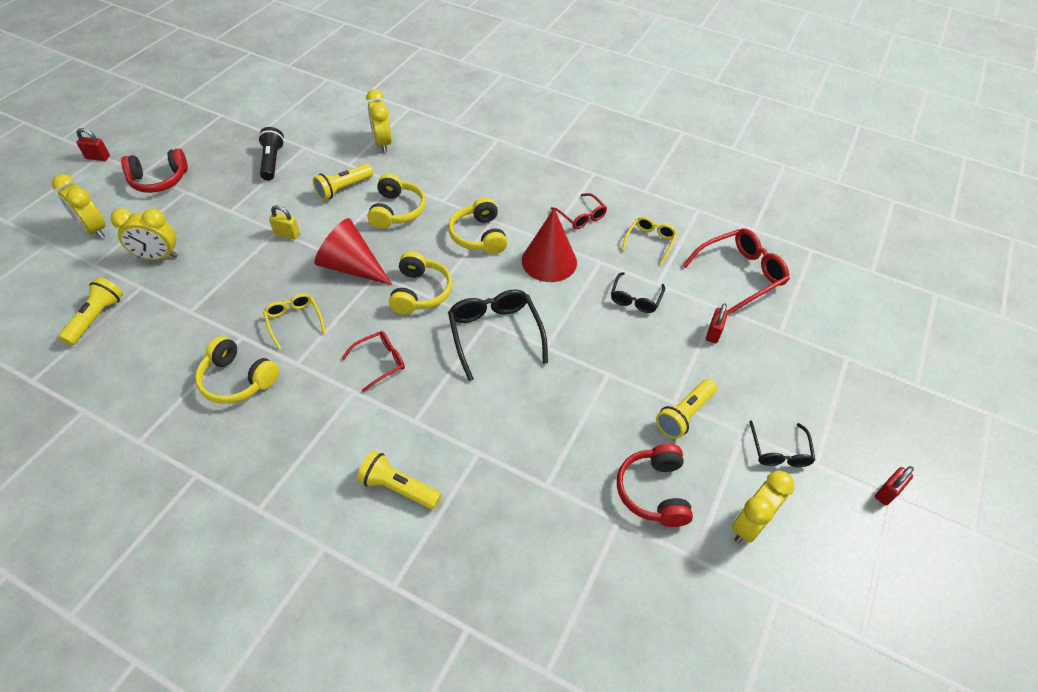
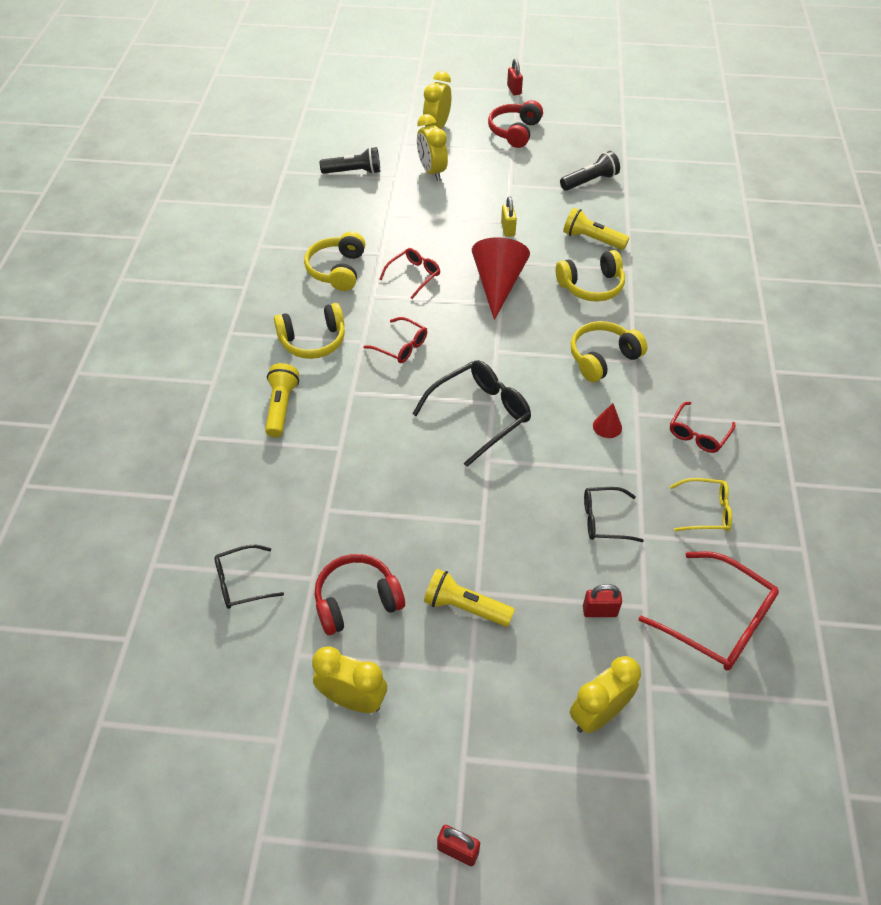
camera: 70 degrees right, 0 degrees up
yellow flashlight [58,277,123,345] -> black flashlight [320,147,380,174]
red headphones [121,149,188,193] -> red headphones turned 60 degrees clockwise [488,100,543,148]
yellow glasses [263,294,326,349] -> red glasses [380,248,441,299]
yellow clock [366,89,392,153] -> yellow clock moved to [570,656,641,733]
yellow headphones [389,251,452,314] -> yellow headphones moved to [274,303,345,359]
red cone [522,208,577,282] -> red cone [593,403,622,438], size x0.44
black glasses [749,421,815,467] -> black glasses moved to [214,545,284,609]

